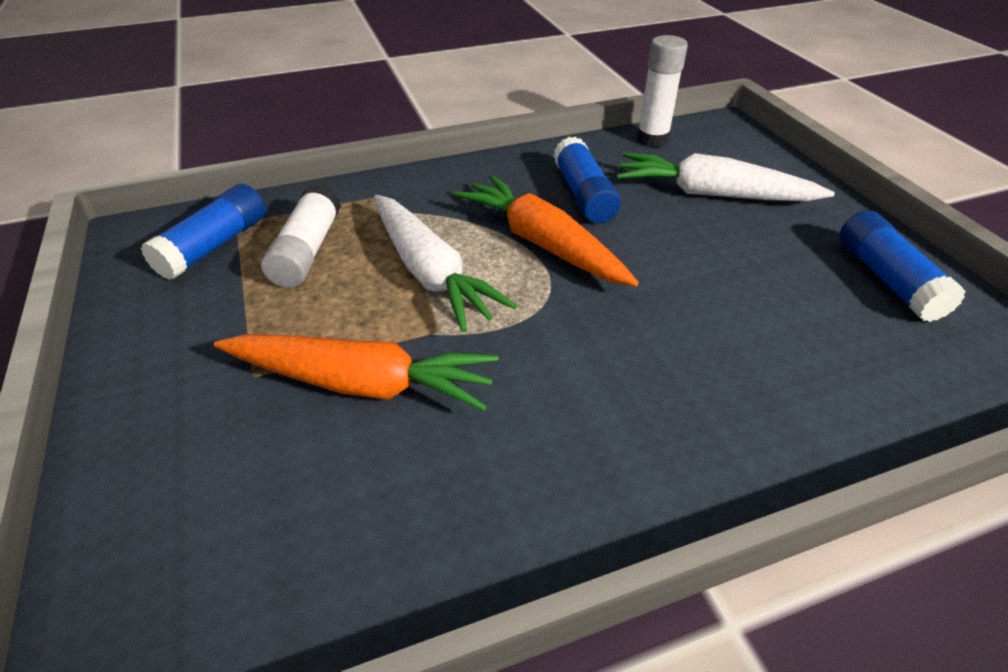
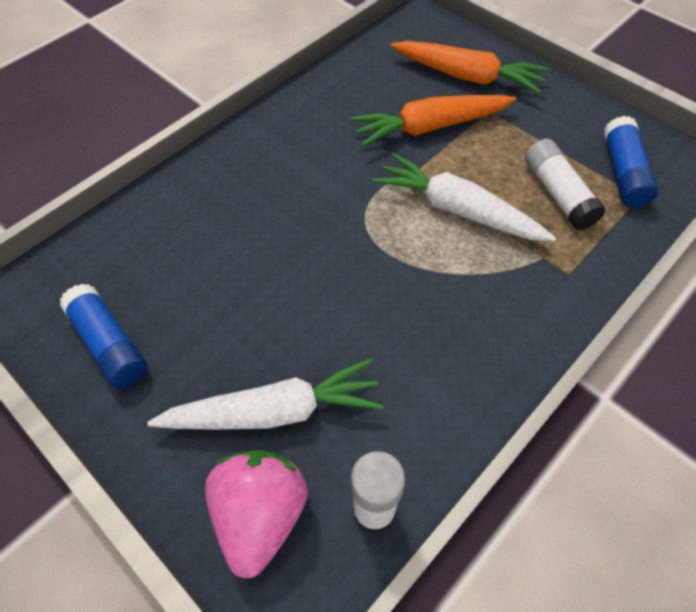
camera: 155 degrees right, 15 degrees up
orange carrot [453,175,639,286] -> orange carrot moved to [390,41,548,94]
blue glue stick [553,136,621,223] -> none
none -> pink strawberry [205,450,308,578]

